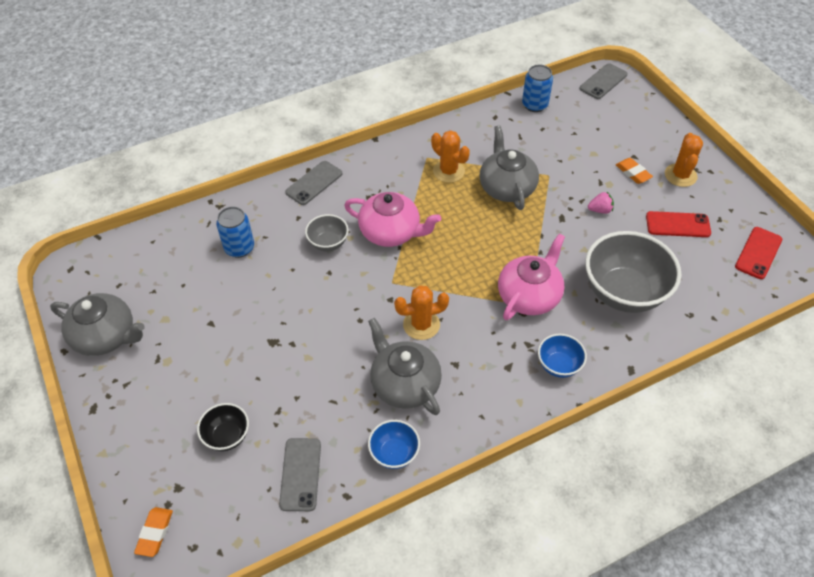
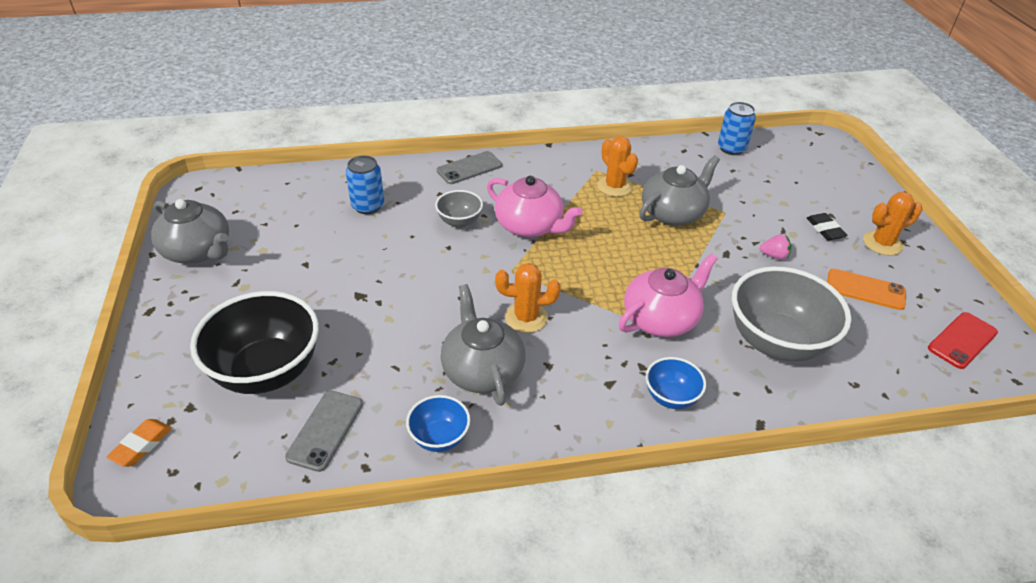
camera: 15 degrees right, 10 degrees down
black bowl [197,403,249,451] -> black bowl [190,291,319,394], size x2.03
grey teapot [480,125,539,210] -> grey teapot turned 45 degrees clockwise [639,155,720,226]
grey phone [580,63,628,99] -> none
orange eraser [616,158,653,184] -> black eraser [807,213,847,241]
red phone [646,211,711,237] -> orange phone [827,269,906,310]
orange cactus [665,133,703,187] -> orange cactus turned 45 degrees clockwise [863,192,923,256]

